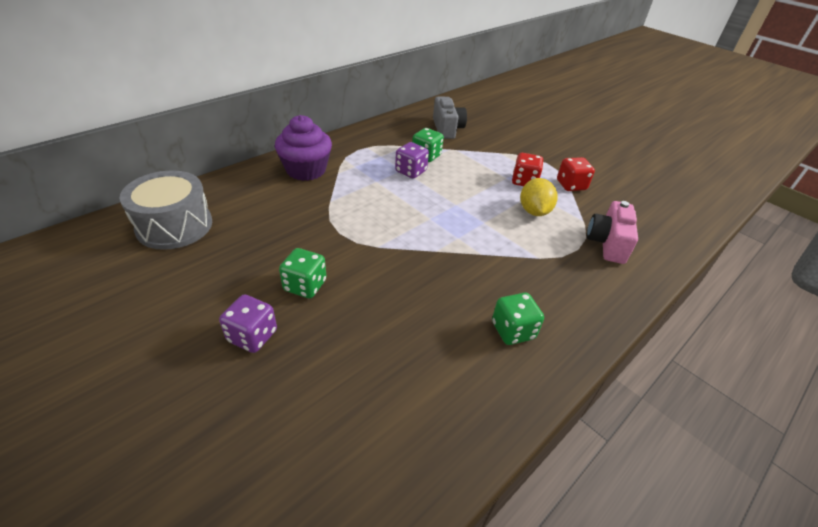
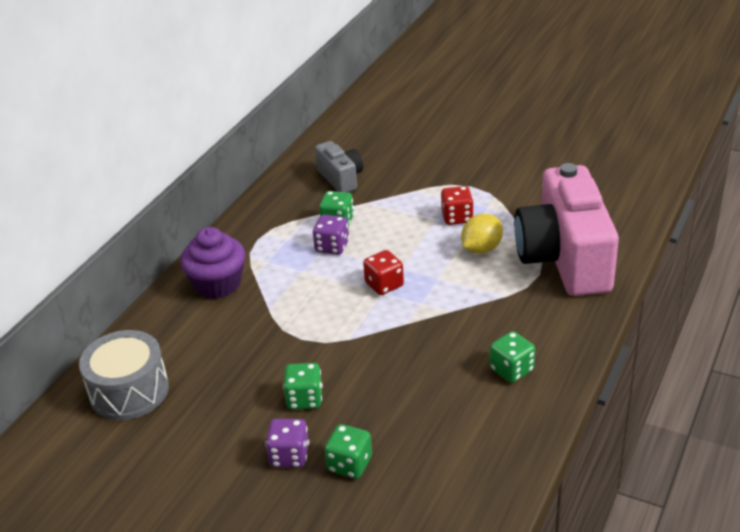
camera: 15 degrees left, 5 degrees down
yellow lemon [520,178,558,216] -> yellow lemon turned 60 degrees clockwise [461,214,503,254]
red dice [557,157,595,191] -> red dice moved to [363,250,404,295]
pink camera [587,201,638,264] -> pink camera [514,163,619,296], size x2.05
none -> green dice [324,424,372,479]

